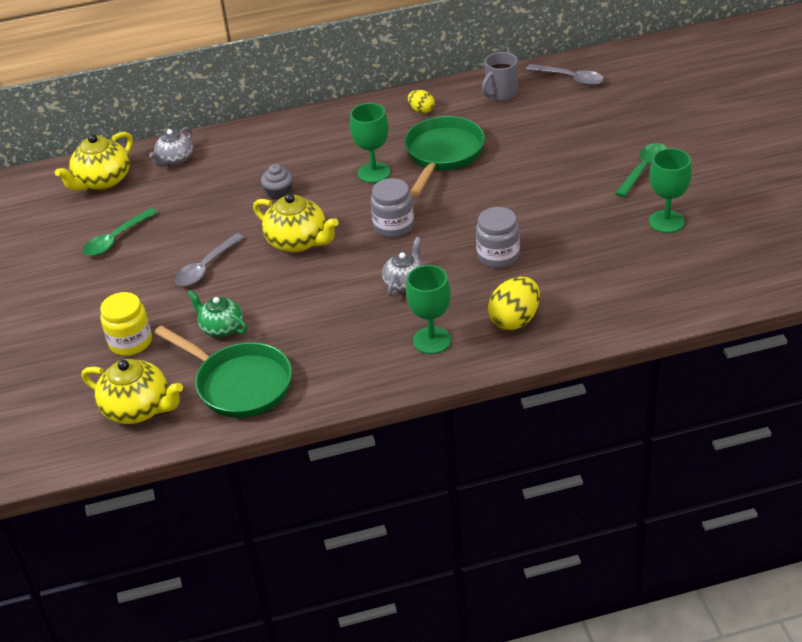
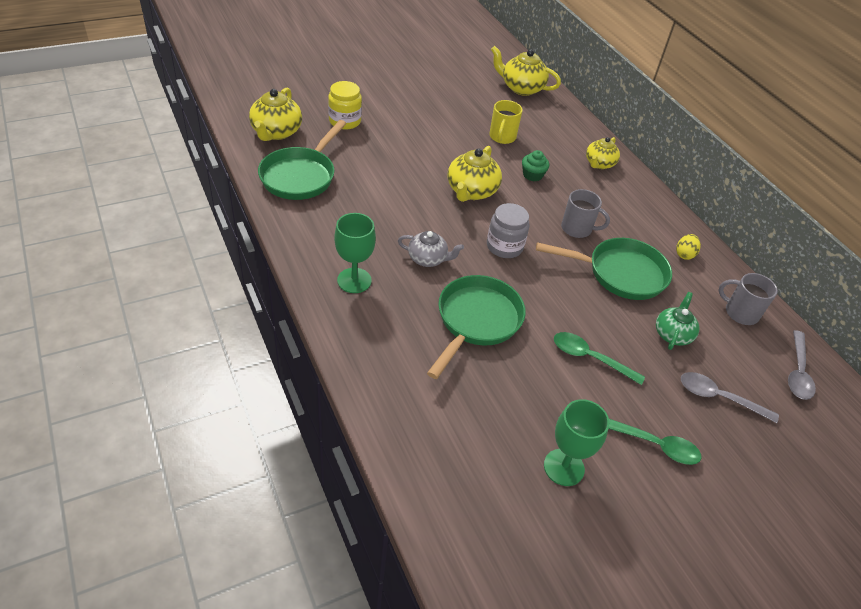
camera: 70 degrees right, 5 degrees up
green spoon [83,208,158,256] -> green spoon moved to [554,332,645,385]
grey teapot [149,127,193,166] -> none
grey spoon [175,233,244,286] -> grey spoon moved to [681,372,779,423]
green teapot [187,290,247,337] -> green teapot moved to [656,292,700,350]
grey cupcake [261,164,293,200] -> green cupcake [522,150,549,181]
green goblet [350,103,390,183] -> grey mug [561,189,610,238]
grey jar [476,207,520,268] -> green pan [427,275,526,379]
yellow egg [488,277,540,330] -> none
none -> yellow mug [489,100,523,144]
none -> yellow teapot [586,137,620,169]

